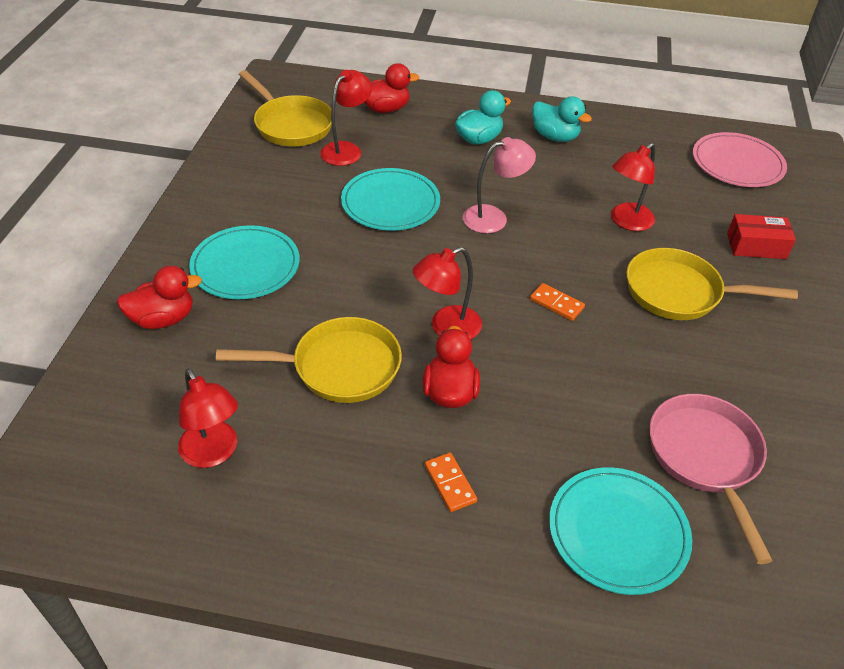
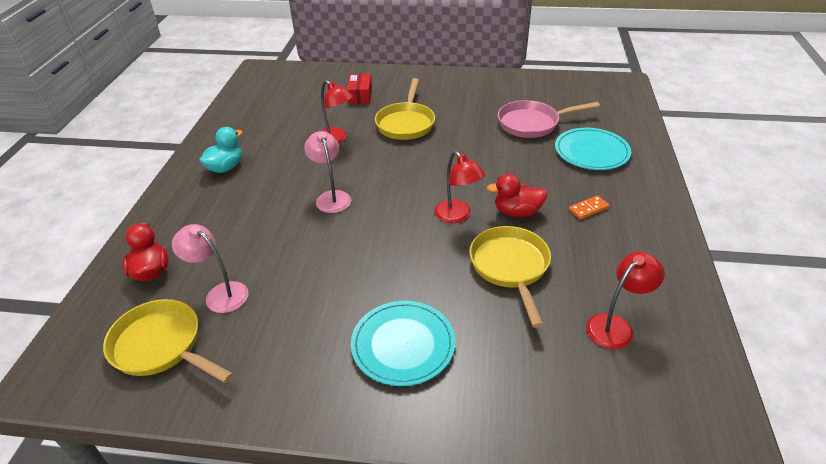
camera: 90 degrees left, 5 degrees down
red duck [117,266,202,329] -> none
yellow pan [239,70,332,147] -> yellow pan turned 105 degrees counterclockwise [103,299,233,383]
red lamp [320,70,372,166] -> pink lamp [172,224,249,313]
turquoise plate [341,168,440,231] -> none
turquoise duck [455,90,511,145] -> none
orange domino [530,283,585,321] -> none
pink plate [693,132,787,187] -> none

